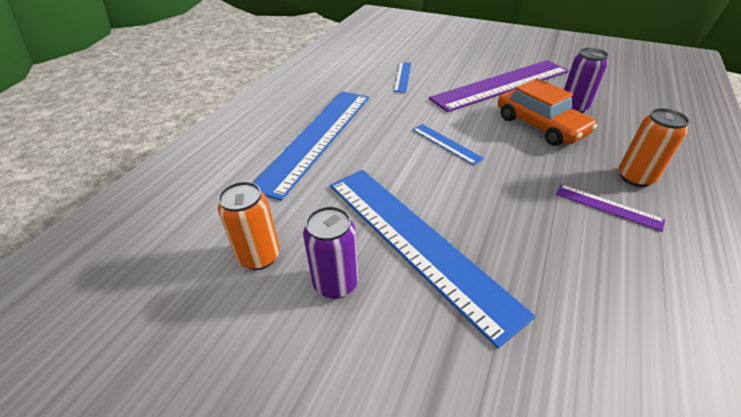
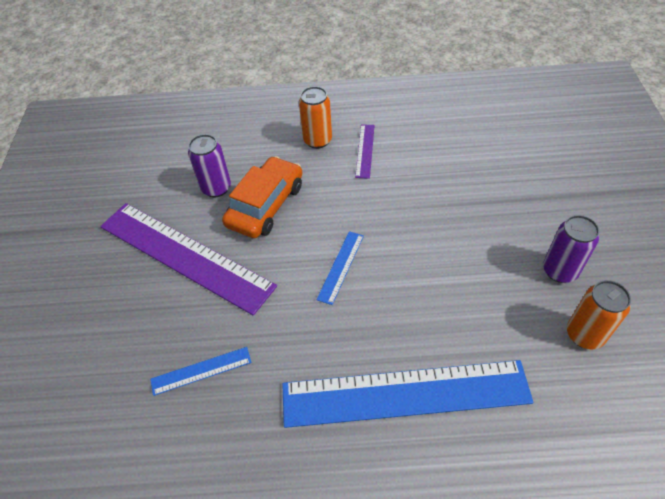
camera: 115 degrees left, 10 degrees up
blue ruler [330,170,535,348] -> none

